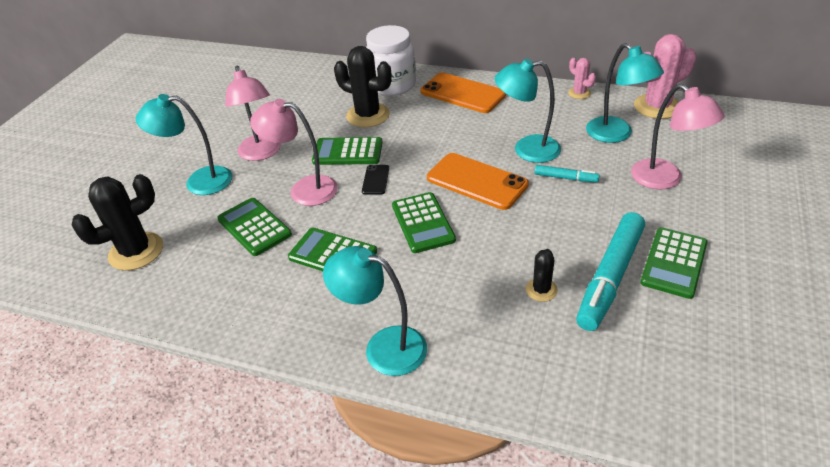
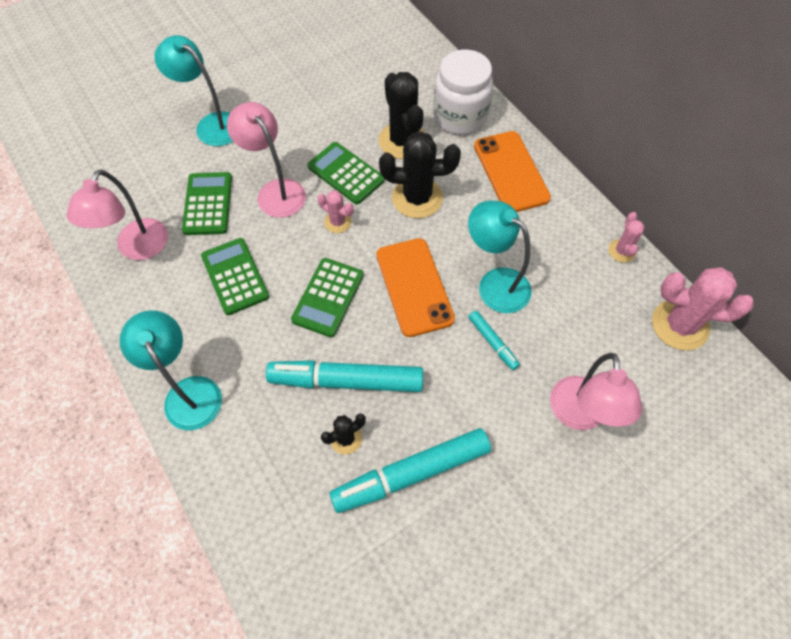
camera: 35 degrees right, 20 degrees up
black cactus [72,174,163,271] -> black cactus moved to [379,131,461,218]
pink lamp [225,66,281,161] -> pink lamp moved to [66,170,168,260]
black phone [362,165,389,195] -> pink cactus [317,190,353,233]
turquoise lamp [586,43,664,143] -> none
green calculator [640,227,708,299] -> none
none -> turquoise marker [266,360,423,392]

